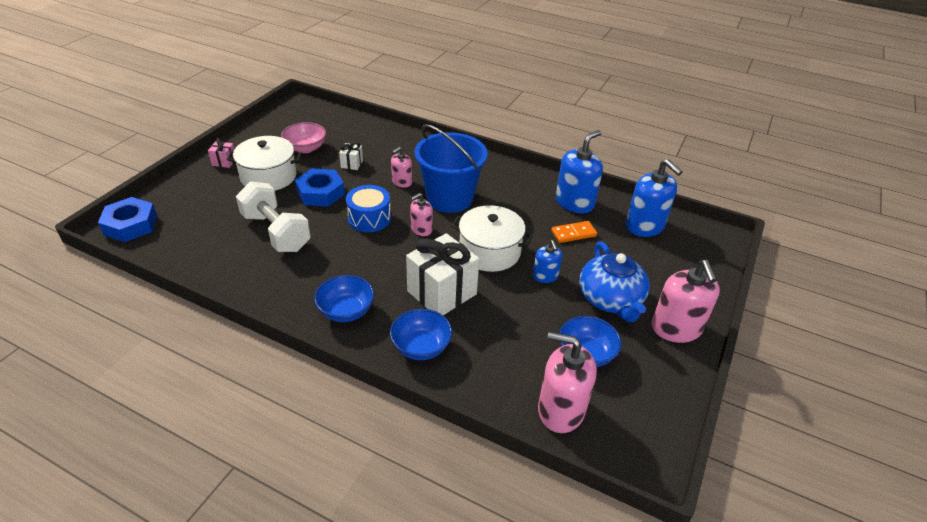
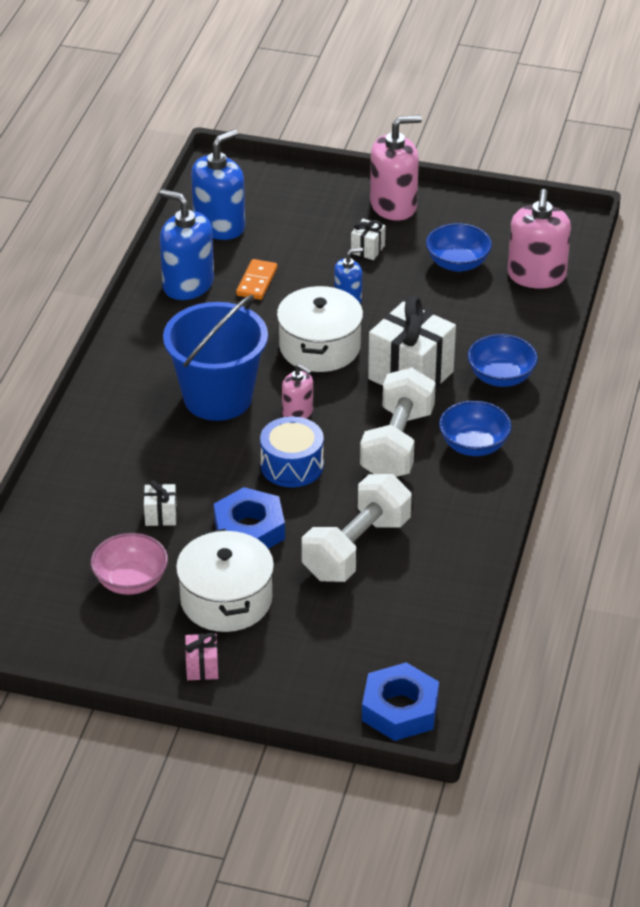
camera: 100 degrees left, 0 degrees up
pink soap dispenser [391,147,412,188] -> none
orange domino [551,221,597,243] -> orange domino turned 45 degrees clockwise [236,259,277,300]
blue teapot [579,242,650,322] -> white gift [351,219,385,260]
none -> white dumbbell [360,367,436,477]

